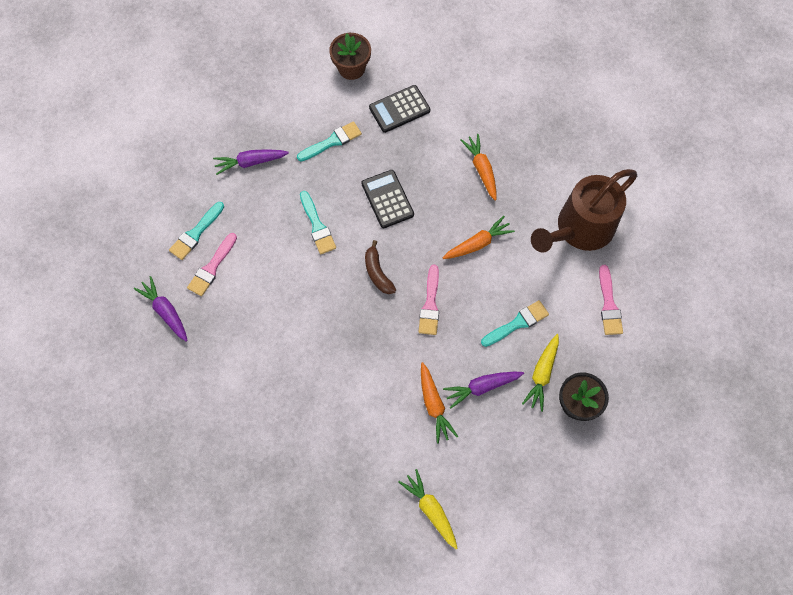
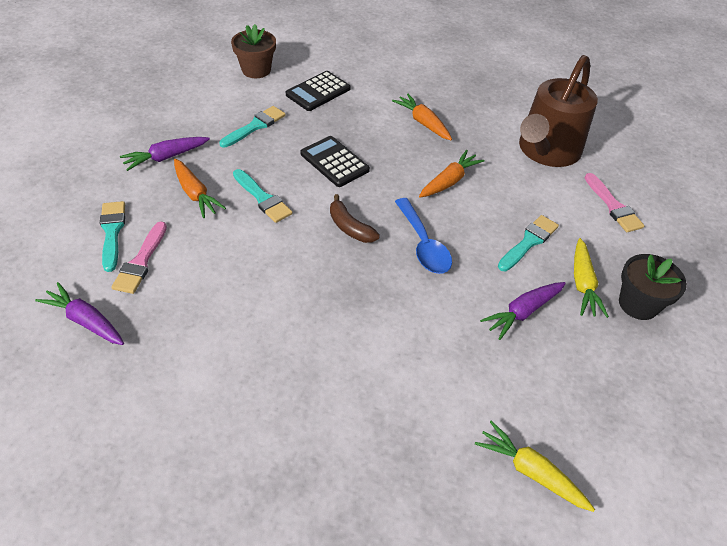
camera: 20 degrees left, 20 degrees down
turquoise brush [169,202,224,260] -> turquoise brush turned 150 degrees clockwise [100,201,125,272]
pink brush [419,265,439,335] -> blue spoon [395,198,452,274]
orange carrot [421,362,458,444] -> orange carrot moved to [174,159,226,218]

